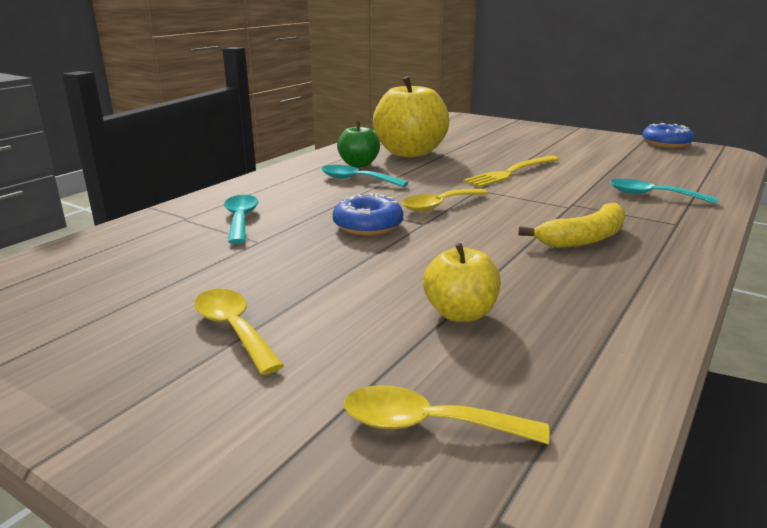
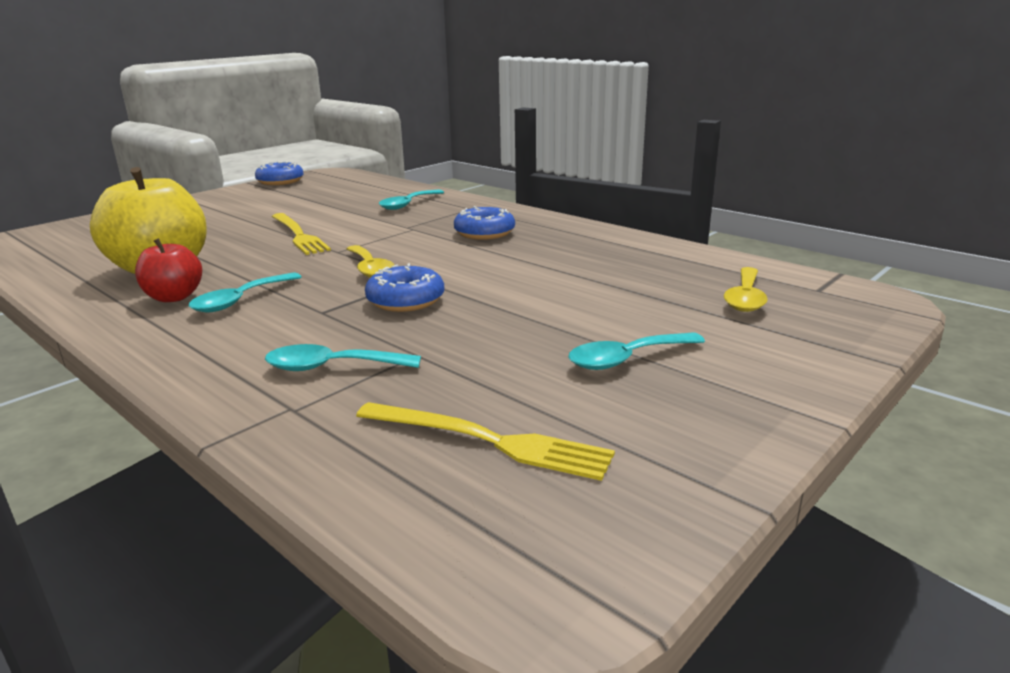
camera: 80 degrees left, 0 degrees up
yellow spoon [194,289,284,375] -> turquoise spoon [568,332,705,370]
green apple [337,121,380,167] -> red apple [135,238,202,302]
yellow apple [423,243,501,322] -> none
yellow banana [518,203,626,248] -> blue donut [454,206,515,240]
none -> yellow fork [356,402,615,481]

